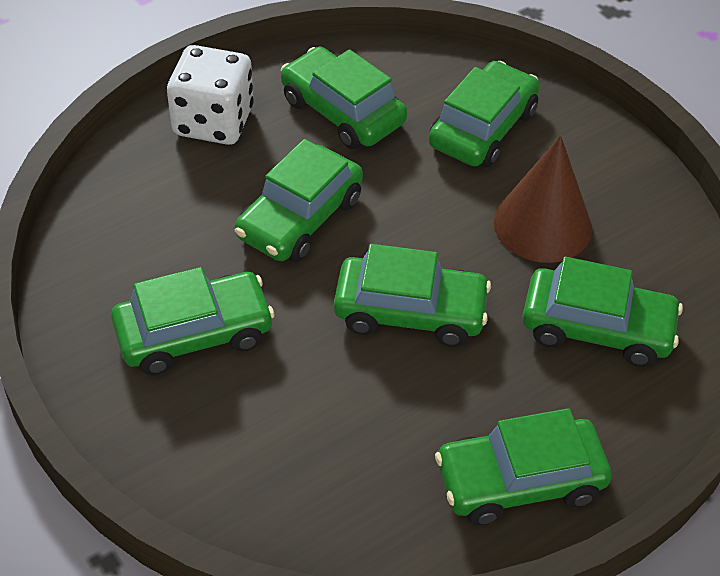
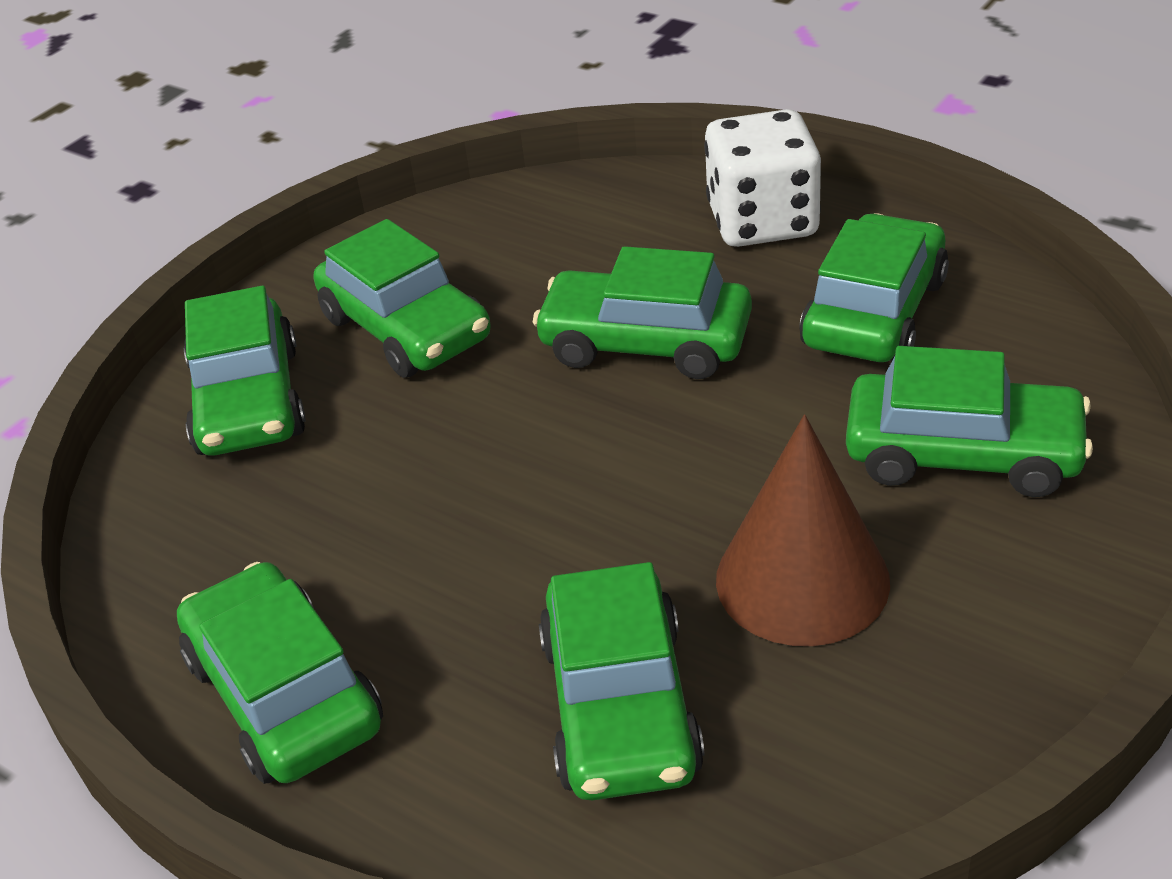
camera: 75 degrees right, 10 degrees down
green car [334,244,491,347] -> green car moved to [184,286,306,455]

